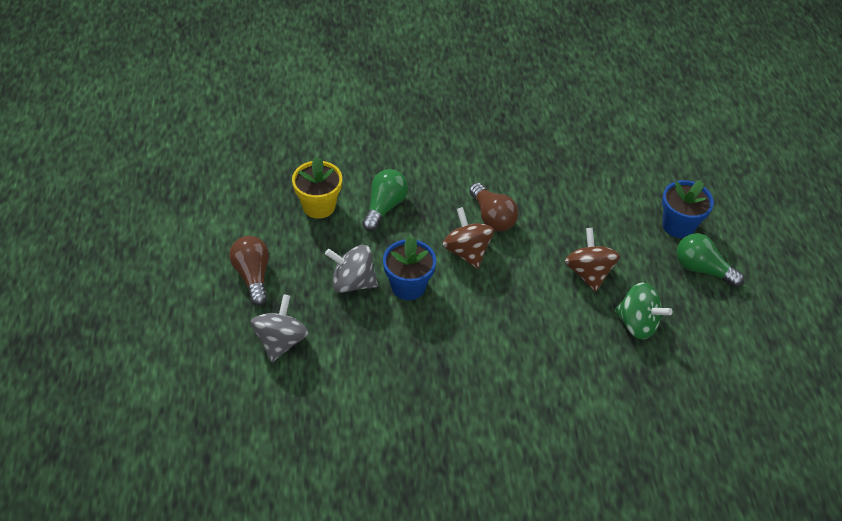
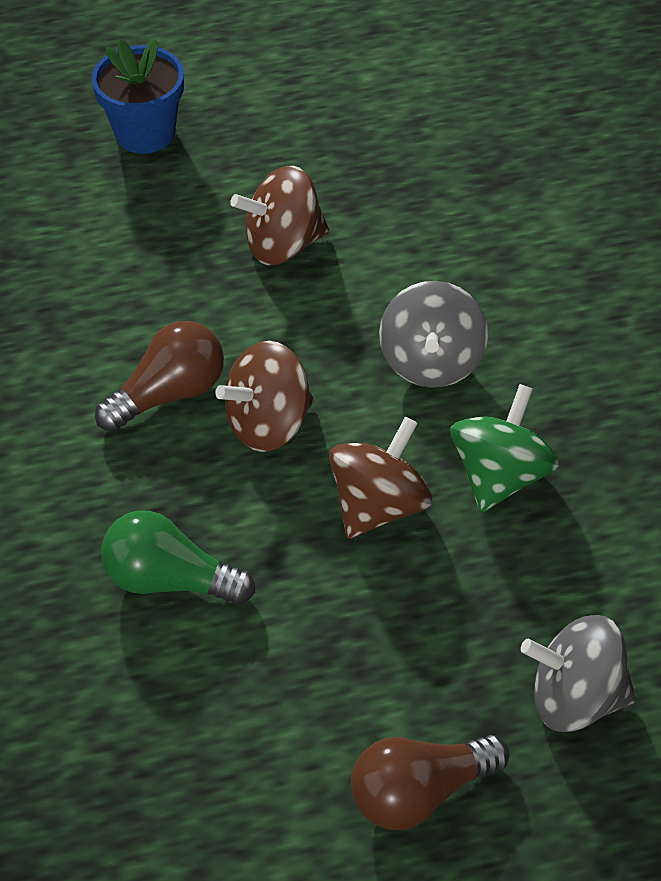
camera: 95 degrees left, 0 degrees up
yellow flower pot [292,157,342,219] -> none
grey spinning top [325,245,378,293] -> grey spinning top moved to [379,281,488,388]
blue flower pot [383,236,436,300] -> brown spinning top [329,417,432,539]
green spinning top [614,282,672,340] -> green spinning top moved to [451,384,559,512]
green light bulb [676,233,744,287] -> none

